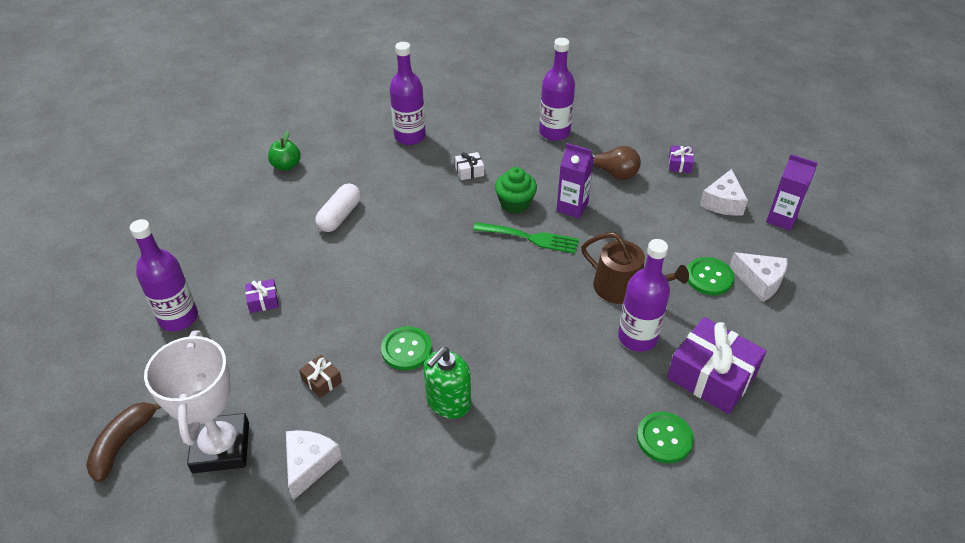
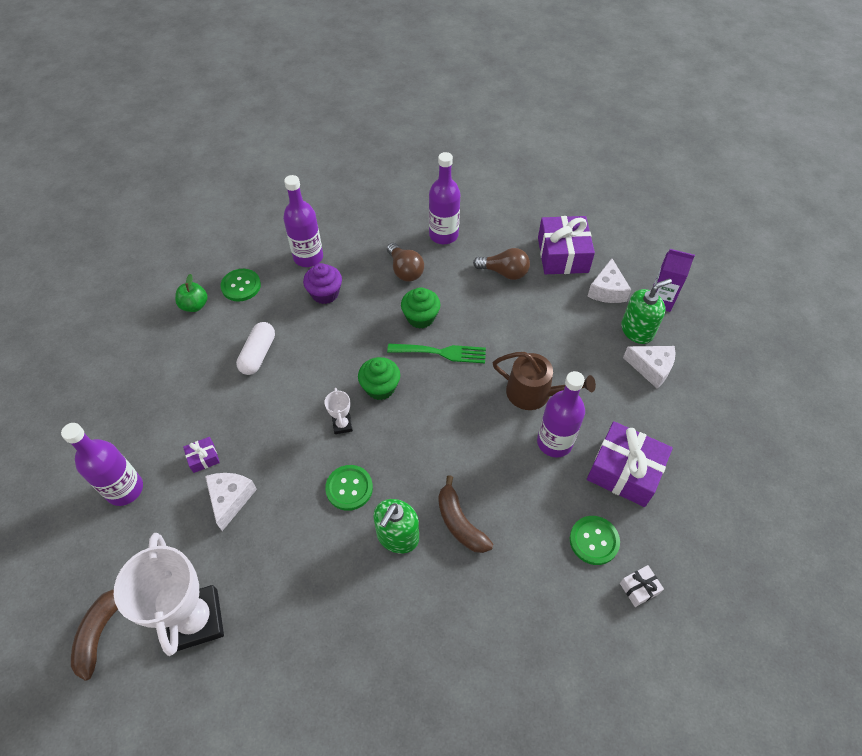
camera: 10 degrees left, 10 degrees up
white cheese [286,430,342,500] -> white cheese moved to [205,473,257,531]
brown gift [299,355,342,398] -> none
white gift [455,152,484,180] -> white gift moved to [620,565,664,607]
purple carton [556,143,594,218] -> none
purple gift [669,146,694,173] -> purple gift [538,216,595,274], size x2.25
green button [687,257,734,295] -> green button moved to [220,269,261,302]
none -> purple cupcake [303,263,342,304]
none -> white trophy [324,388,353,434]
none -> green cupcake [358,357,400,400]
none -> brown light bulb [387,243,424,282]
none -> brown banana [438,475,493,553]
none -> green soap dispenser [621,278,672,344]

